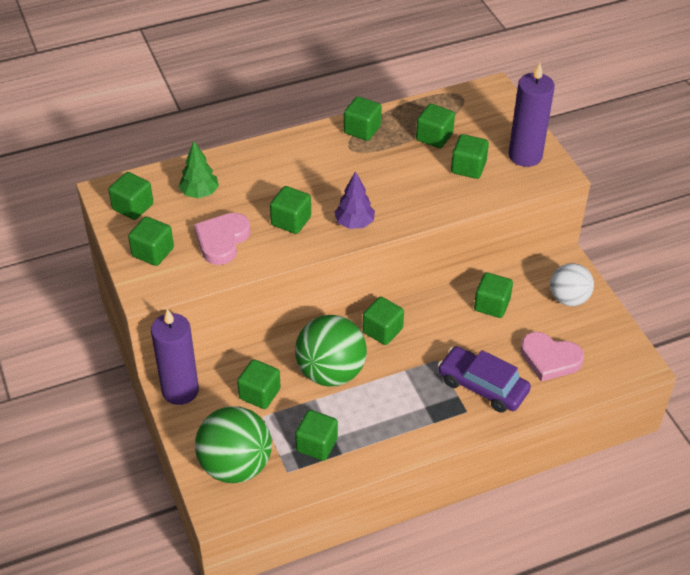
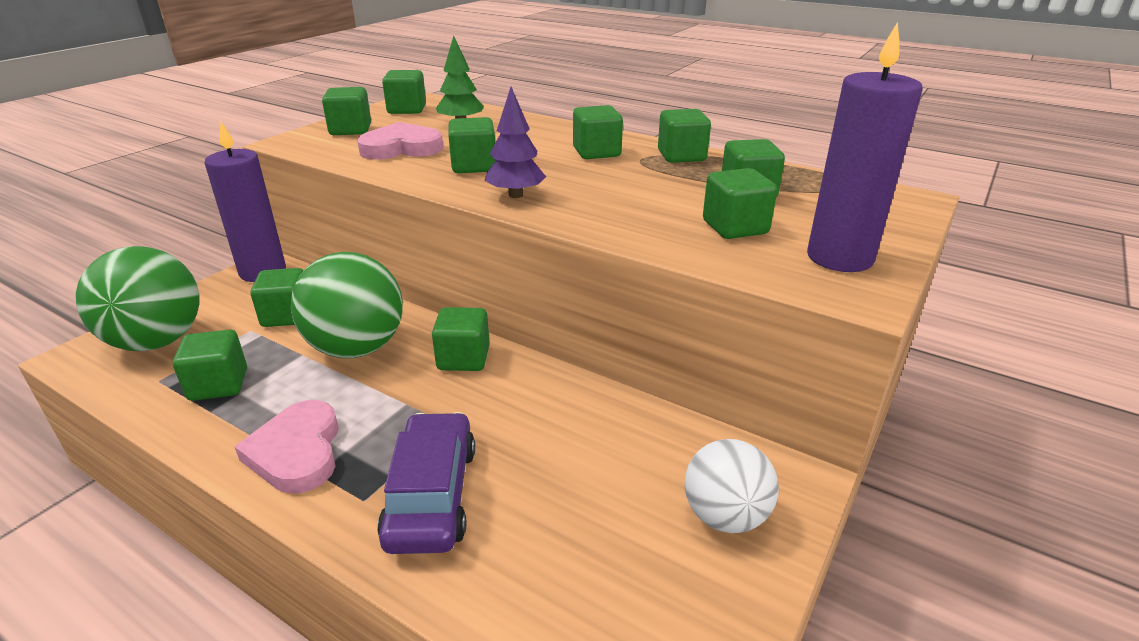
camera: 55 degrees right, 15 degrees down
green cube [474,272,513,318] -> green cube moved to [573,105,623,159]
pink heart [520,332,584,382] -> pink heart moved to [235,400,339,493]

